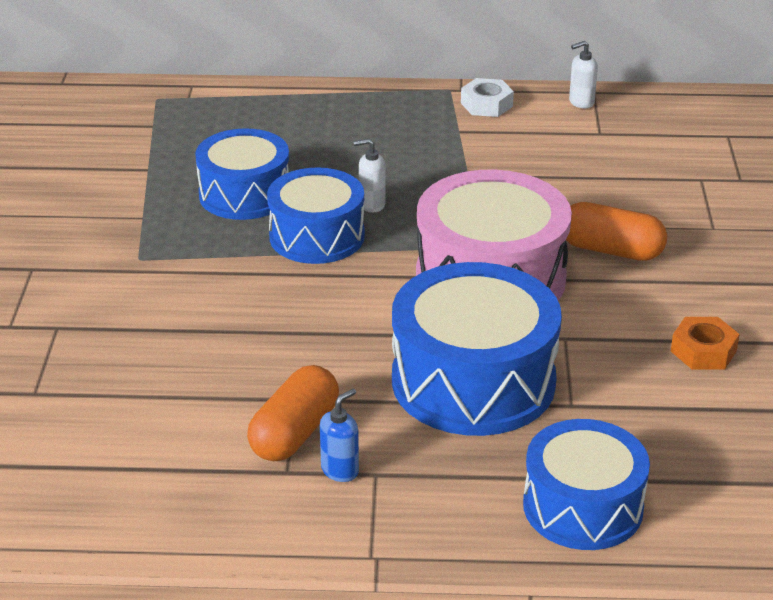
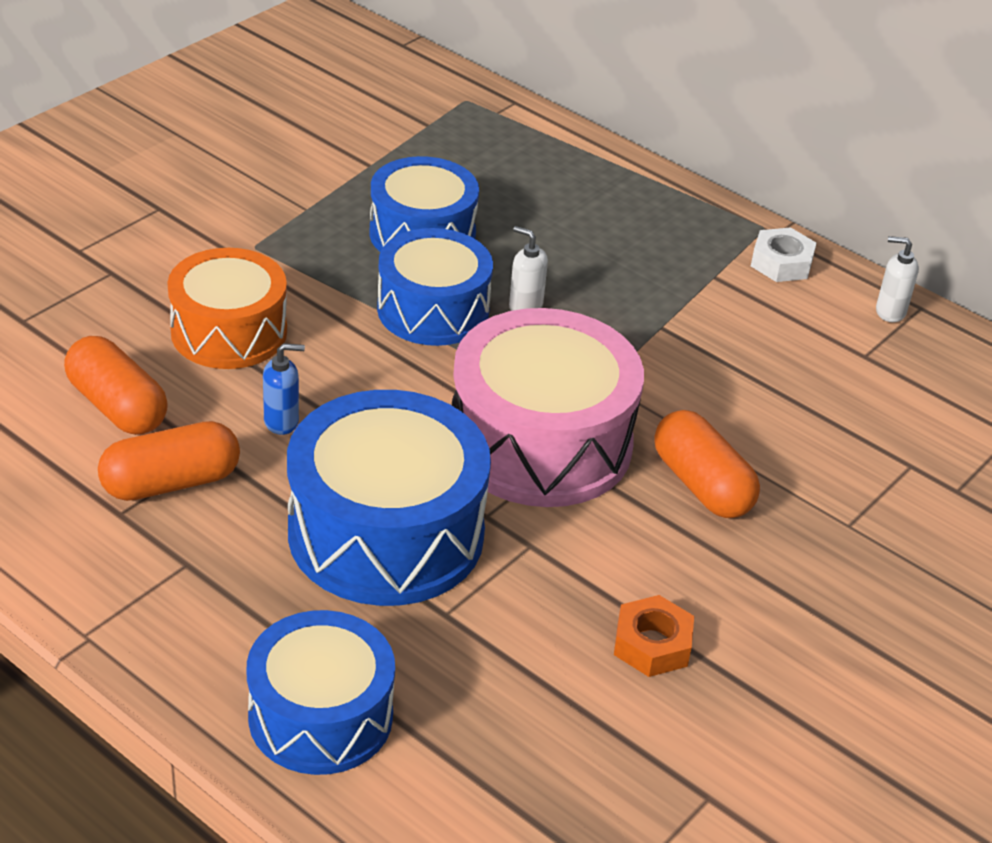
camera: 35 degrees right, 5 degrees up
blue soap dispenser [320,389,359,482] -> blue soap dispenser moved to [263,343,305,435]
none -> orange capsule [64,336,168,435]
none -> orange drum [167,248,287,369]

